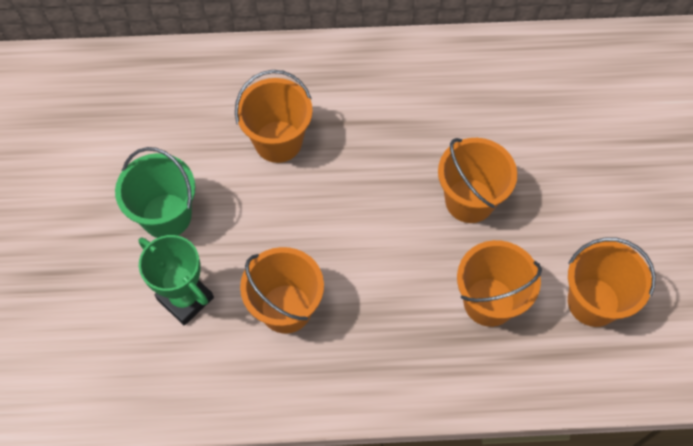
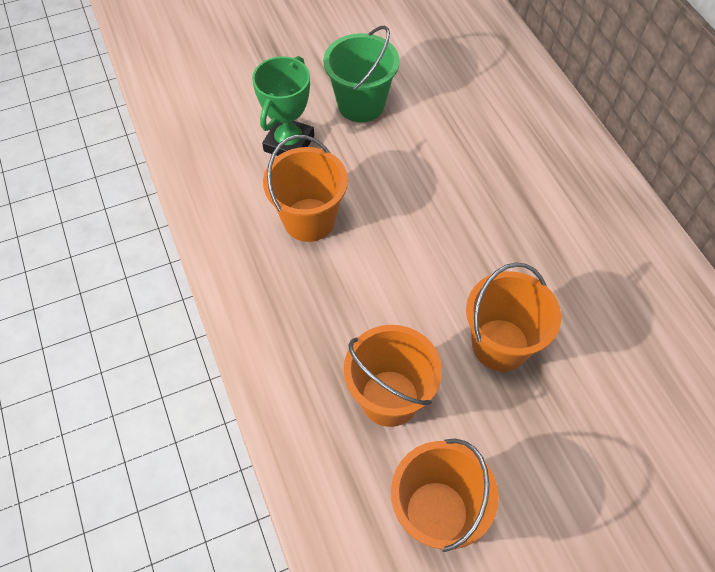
camera: 70 degrees right, 5 degrees down
orange bucket [235,70,313,163] -> none

